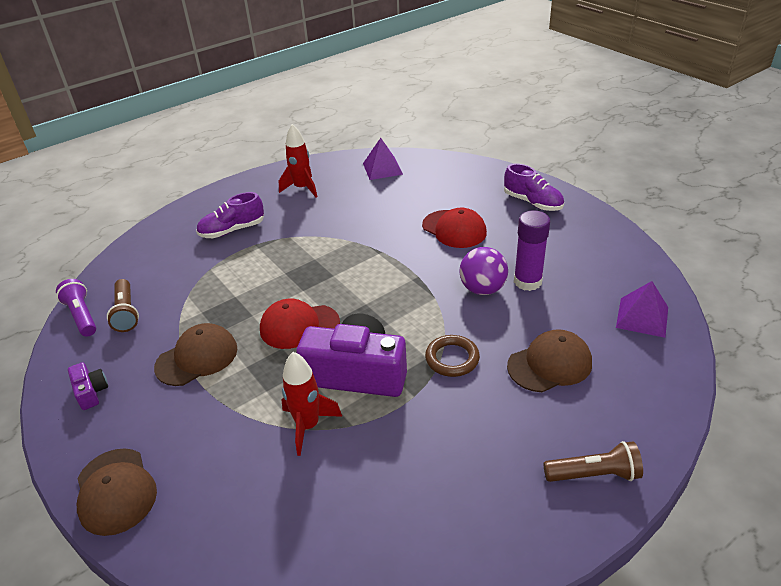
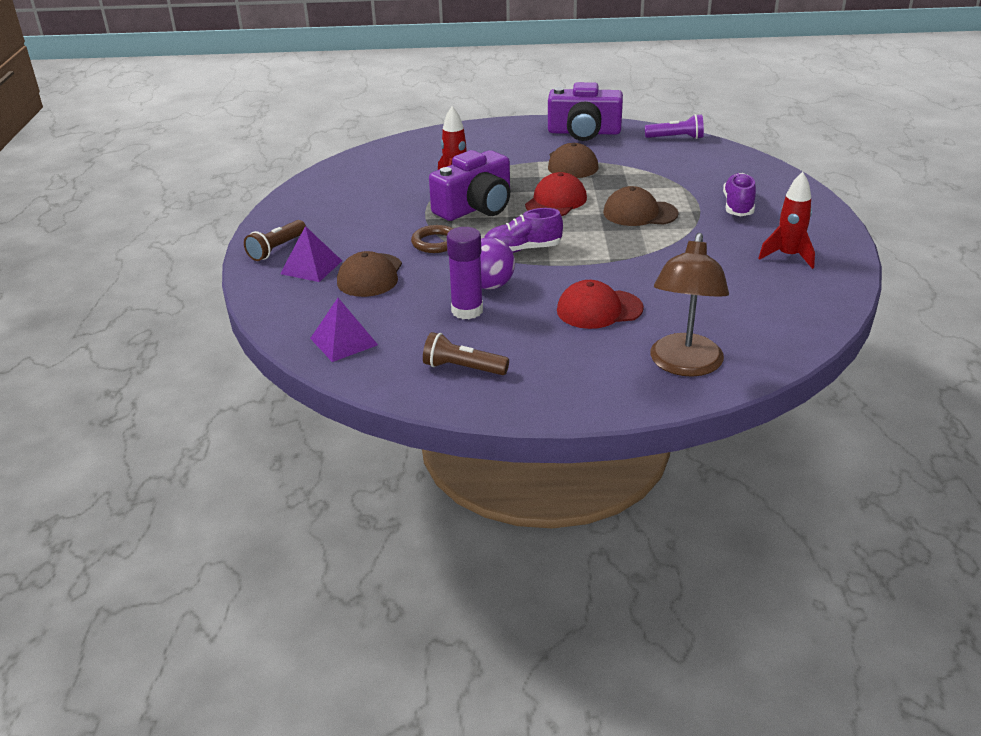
camera: 125 degrees right, 5 degrees down
purple camera [68,362,108,410] -> purple camera [548,82,623,141], size x2.24
brown cap [77,448,157,536] -> brown cap moved to [603,186,679,226]
brown flashlight [107,279,139,332] -> brown flashlight moved to [423,332,509,375]
purple pyramid [363,138,403,180] -> purple pyramid moved to [280,226,342,282]
purple shoe [504,163,564,211] -> purple shoe moved to [484,208,563,253]
none -> brown lamp [650,233,729,377]

